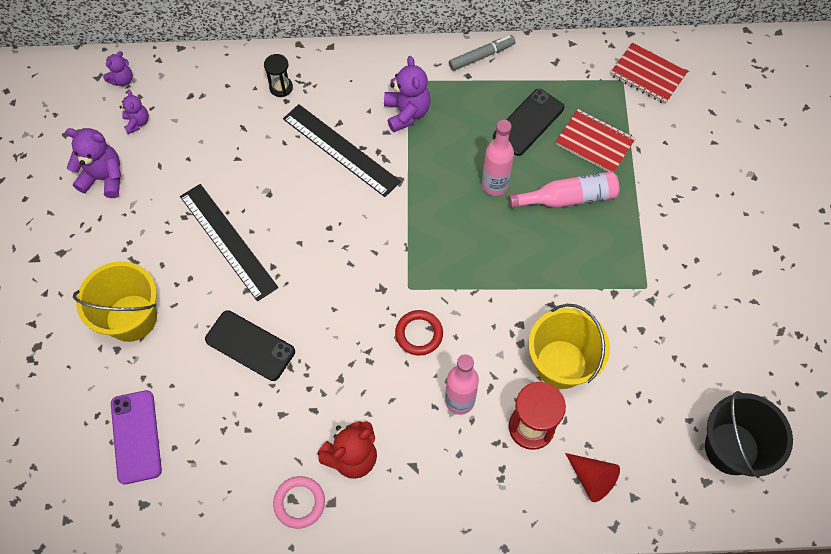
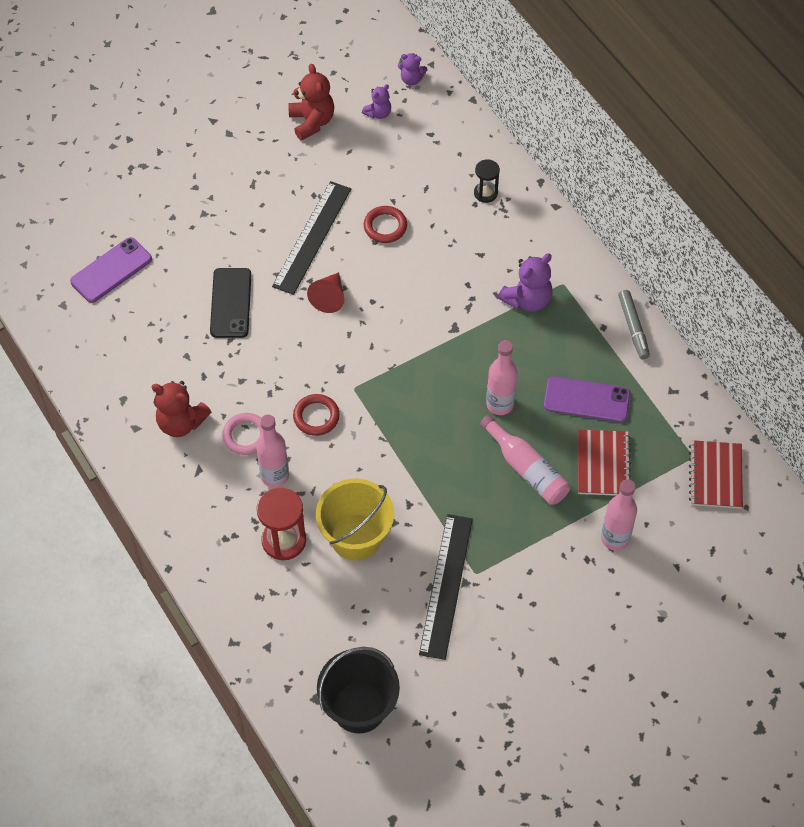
camera: 60 degrees right, 5 degrees down
purple teddy bear [66,128,121,198] -> red teddy bear [288,64,334,140]
yellow bucket [73,261,157,342] -> none
pink ring [273,476,325,529] -> pink ring moved to [222,413,262,455]
black ruler [283,104,401,197] -> black ruler moved to [419,514,473,660]
grey marker [449,35,516,71] -> grey marker turned 45 degrees clockwise [618,290,650,359]
black phone [493,89,564,156] -> purple phone [544,376,630,422]
red cone [565,453,620,502] -> red cone moved to [307,272,344,313]
none -> red ring [364,206,407,243]
none -> pink bottle [601,479,637,551]

